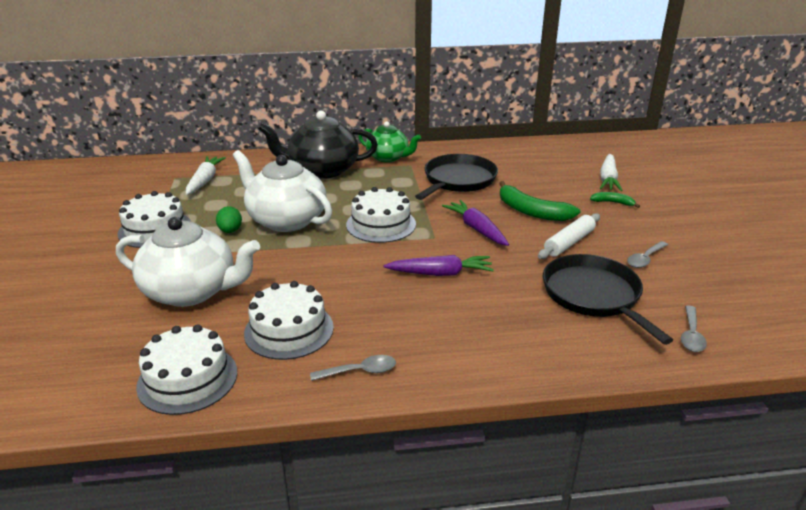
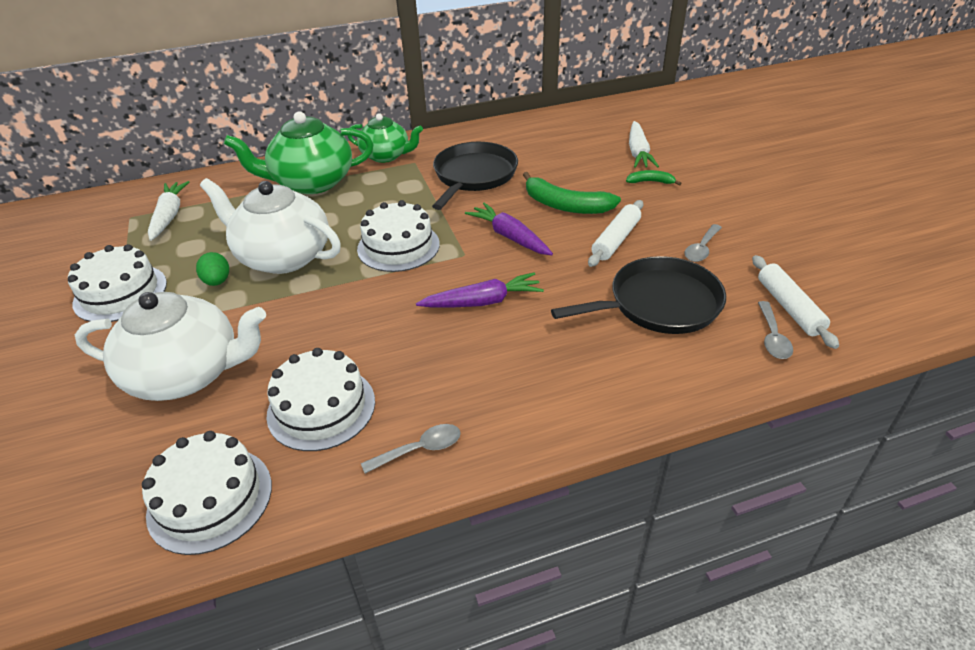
camera: 10 degrees left, 10 degrees up
black teapot [258,111,378,179] -> green teapot [224,111,374,194]
black pan [543,254,673,345] -> black pan turned 105 degrees clockwise [551,256,726,334]
none -> white rolling pin [752,255,839,349]

